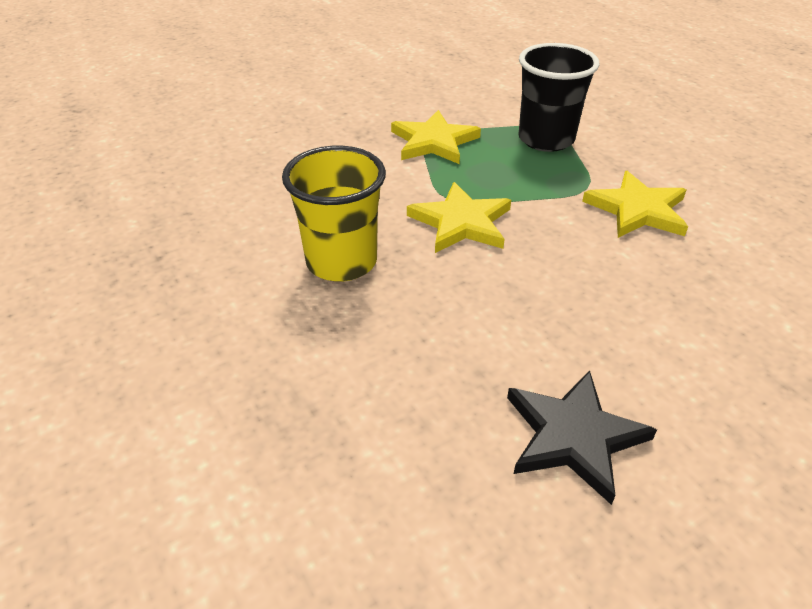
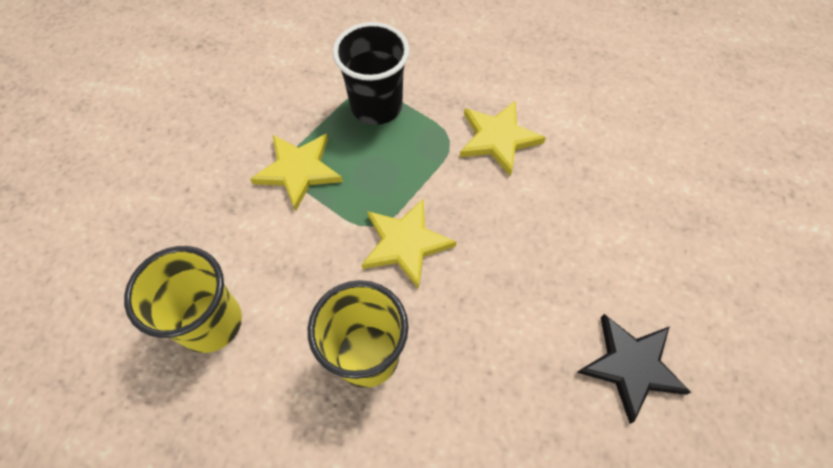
camera: 45 degrees left, 20 degrees up
none -> yellow cup [124,246,242,353]

